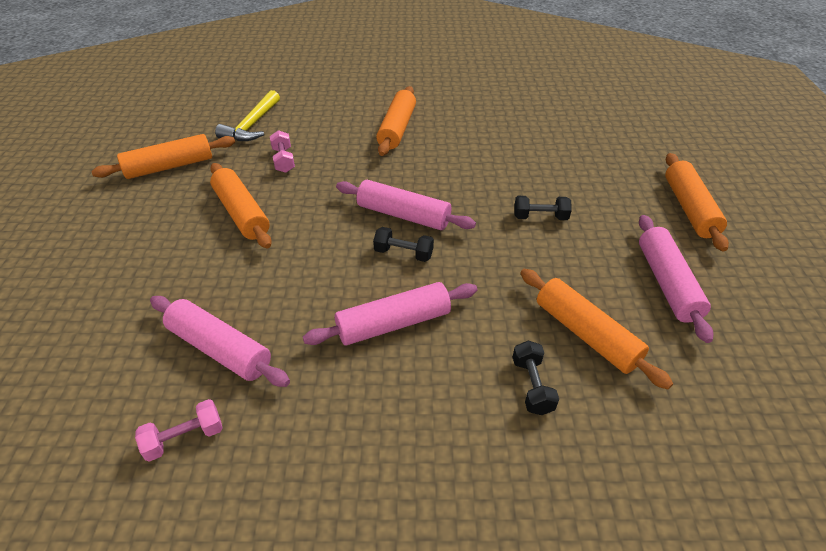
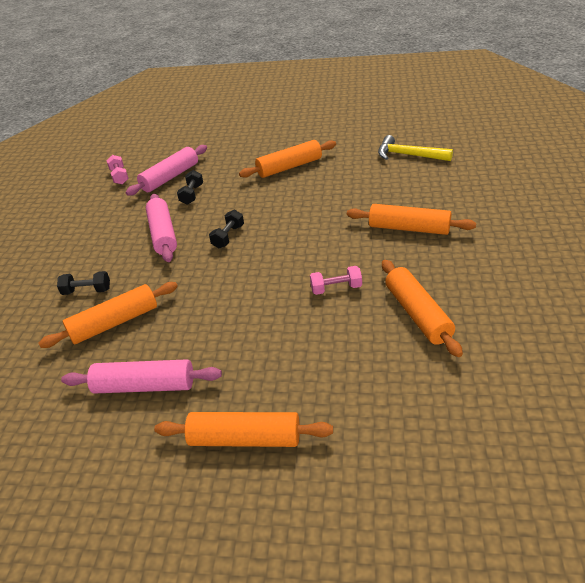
camera: 100 degrees right, 5 degrees down
orange rolling pin [91,134,235,179] -> orange rolling pin moved to [382,260,463,357]
pink dumbbell [270,130,295,173] -> pink dumbbell moved to [310,266,362,295]
pink rolling pin [336,180,476,230] -> none
black dumbbell [514,196,572,220] -> black dumbbell moved to [177,170,203,205]

